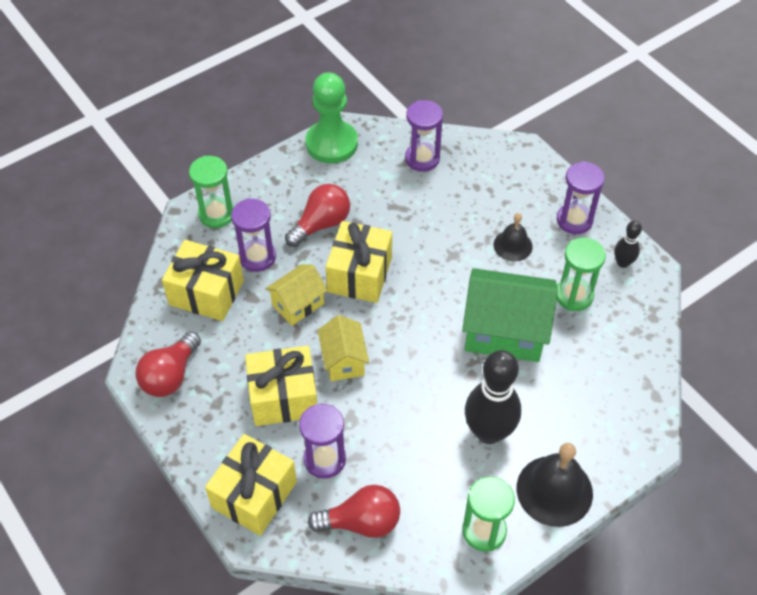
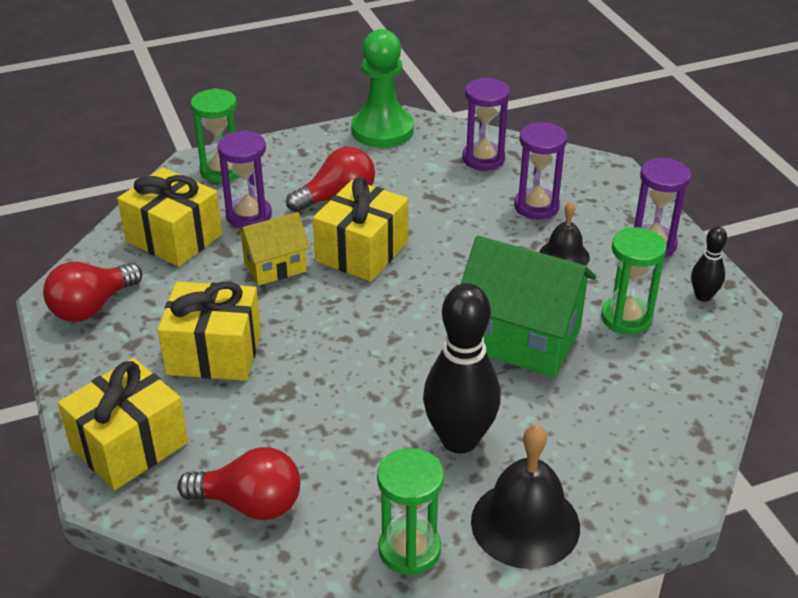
camera: 15 degrees right, 15 degrees down
purple hourglass [299,403,346,478] -> purple hourglass moved to [514,122,567,220]
yellow house [318,315,369,381] -> none

